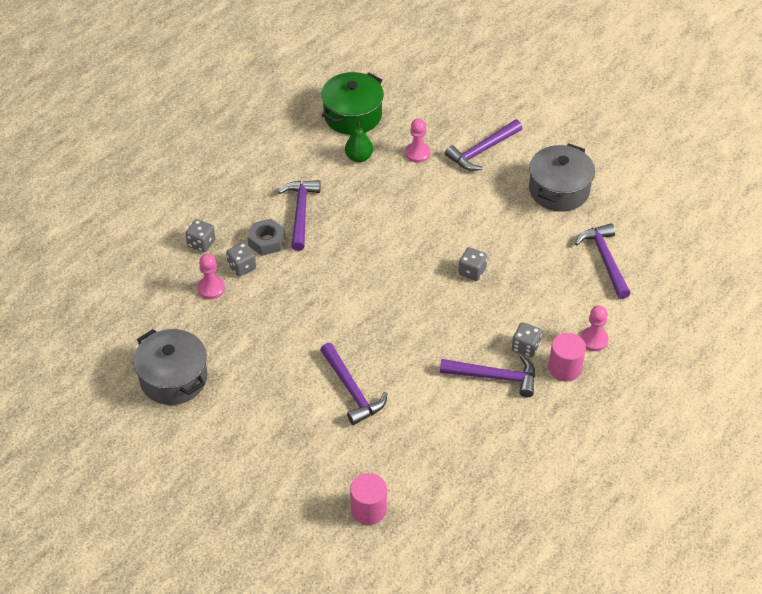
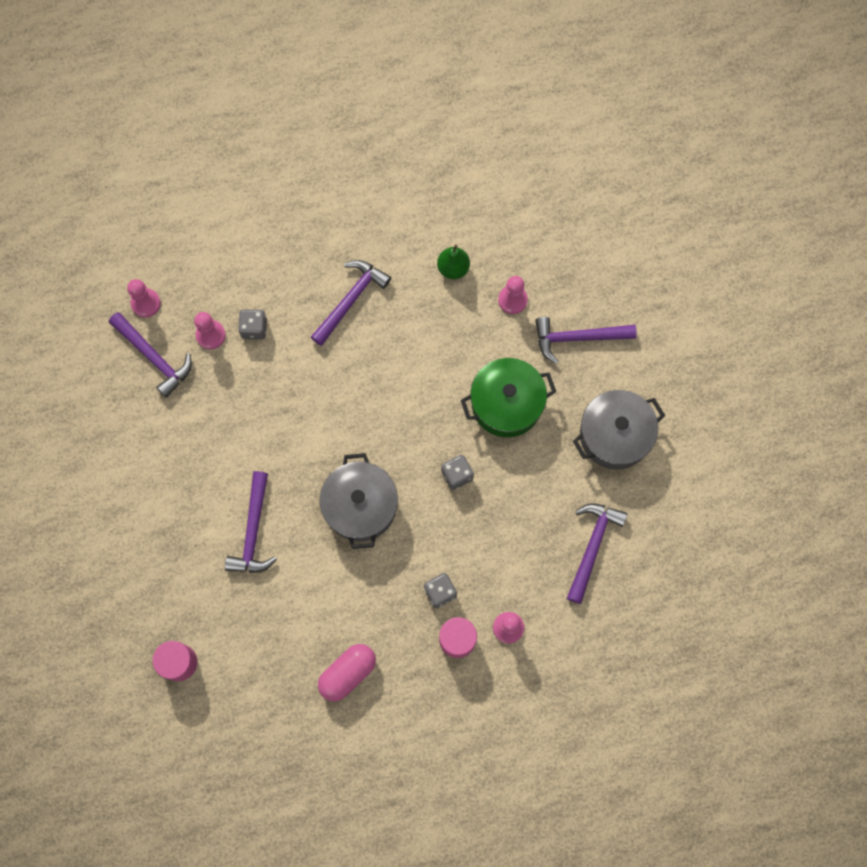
camera: 35 degrees right, 25 degrees up
grey pot [133,329,208,405] -> grey pot moved to [320,453,398,549]
grey dice [185,219,216,252] -> none
grey nut [247,219,285,256] -> none
green pot [321,72,384,135] -> green pot moved to [461,358,556,437]
purple hammer [440,355,535,397] -> purple hammer moved to [109,312,192,398]
none -> pink pawn [127,279,161,317]
none -> pink capsule [318,644,376,701]

